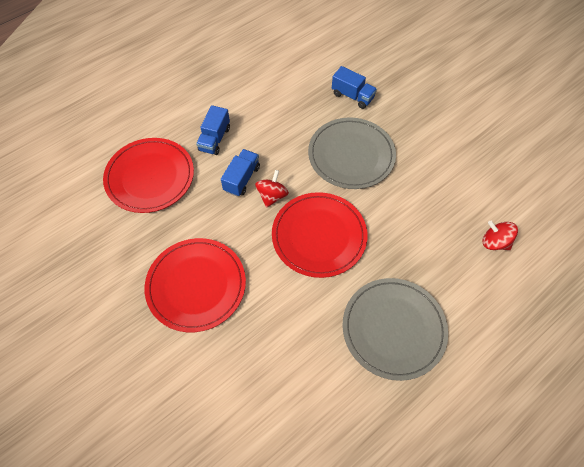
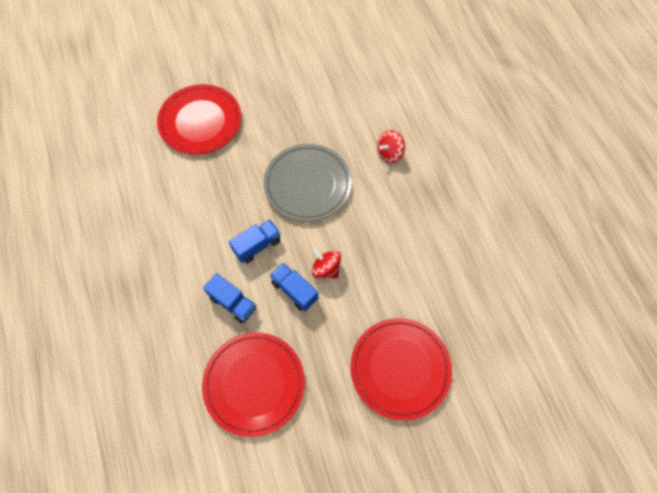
camera: 70 degrees left, 5 degrees up
red plate [272,192,368,278] -> red plate moved to [157,84,241,155]
blue truck [332,66,377,109] -> blue truck moved to [229,220,280,263]
grey plate [343,278,448,381] -> none
red spinning top [483,221,518,250] -> red spinning top moved to [377,130,405,163]

